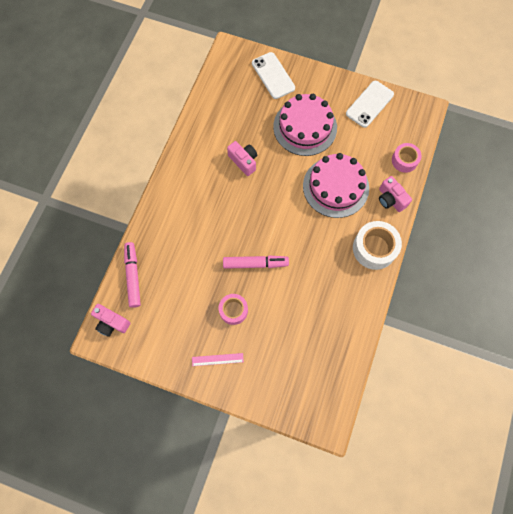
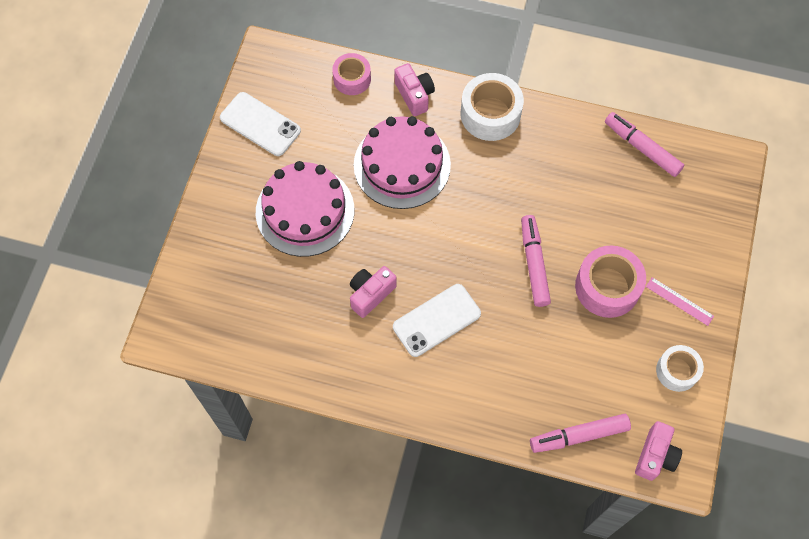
camera: 95 degrees left, 5 degrees down
pink ruler [192,353,244,366] -> pink ruler turned 45 degrees counterclockwise [646,277,714,326]
pink tape [219,294,248,325] -> pink tape [575,246,646,318], size x1.58
white phone [252,52,295,99] -> white phone moved to [393,284,481,357]
pink camera [379,176,412,212] -> pink camera turned 75 degrees counterclockwise [394,63,435,116]
none -> pink marker [605,112,684,177]
none -> white tape [656,345,704,392]

